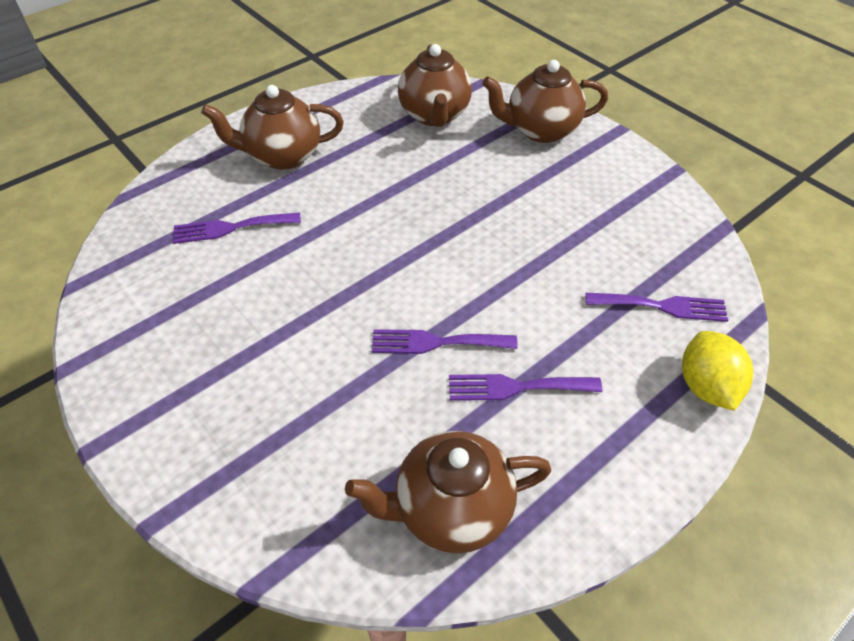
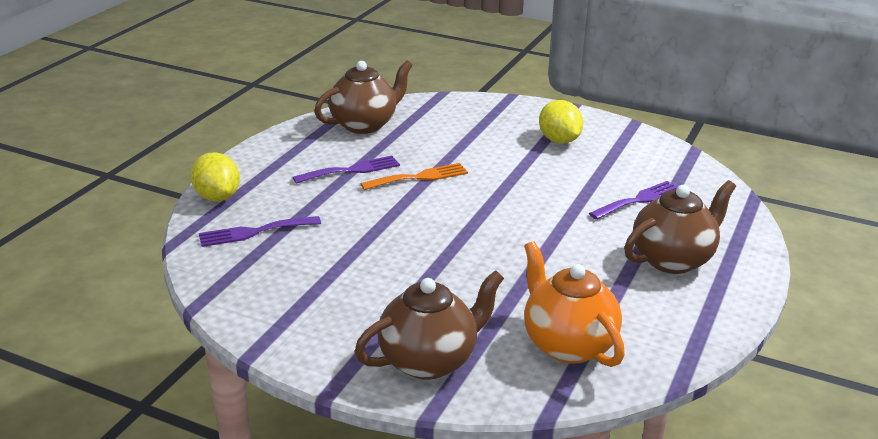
camera: 155 degrees right, 20 degrees down
purple fork [372,329,518,354] -> orange fork [360,163,468,190]
brown teapot [398,44,472,127] -> orange teapot [524,241,625,367]
none -> yellow lemon [539,100,583,144]

